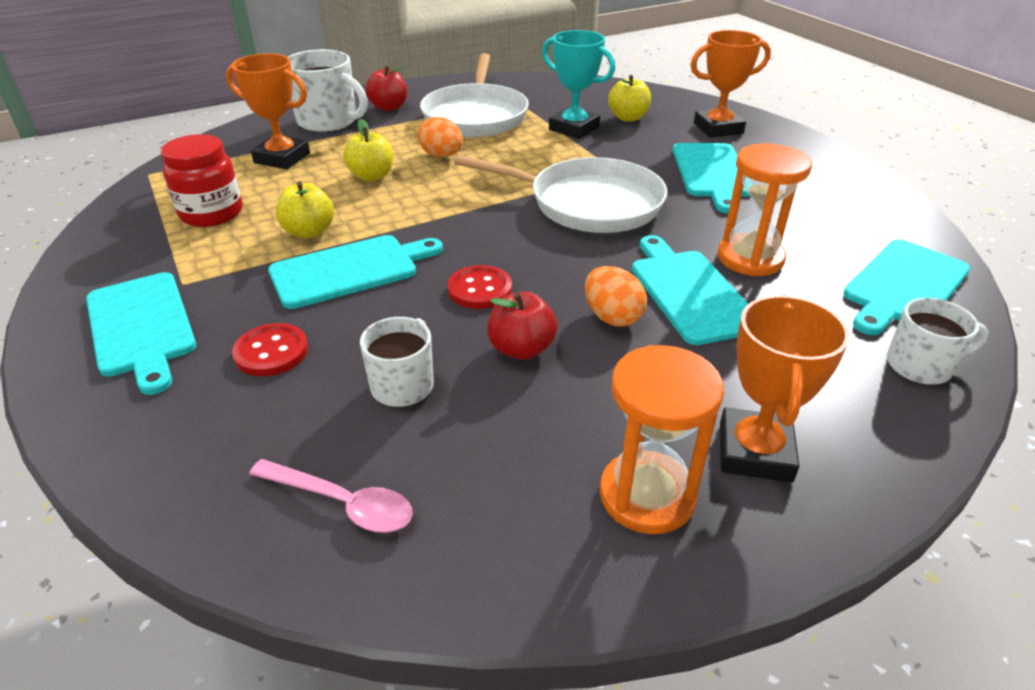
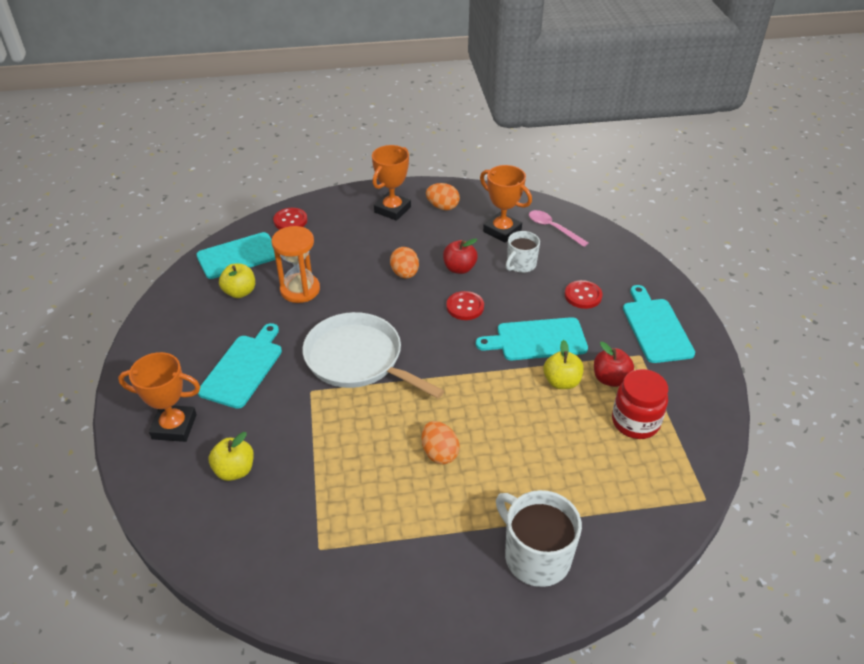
camera: 160 degrees left, 5 degrees up
orange trophy [226,53,310,169] -> orange trophy moved to [480,165,532,243]
yellow apple [343,119,393,181] -> yellow apple moved to [219,264,255,298]
red apple [365,65,407,111] -> red apple moved to [594,342,634,387]
white pan [420,53,529,137] -> none
turquoise trophy [542,30,615,139] -> none
orange hourglass [599,345,724,534] -> orange egg [426,183,460,210]
turquoise cutting board [632,235,748,345] -> none
white mug [887,298,989,385] -> red button [273,208,307,229]

